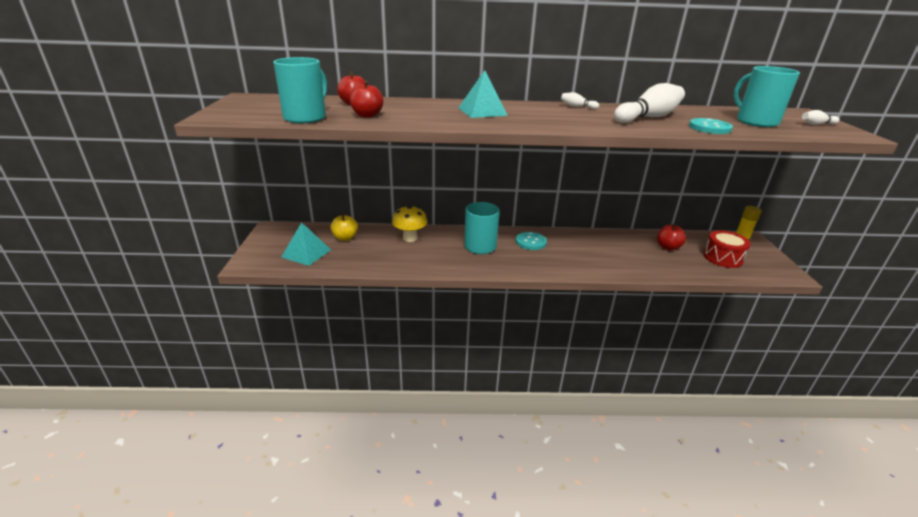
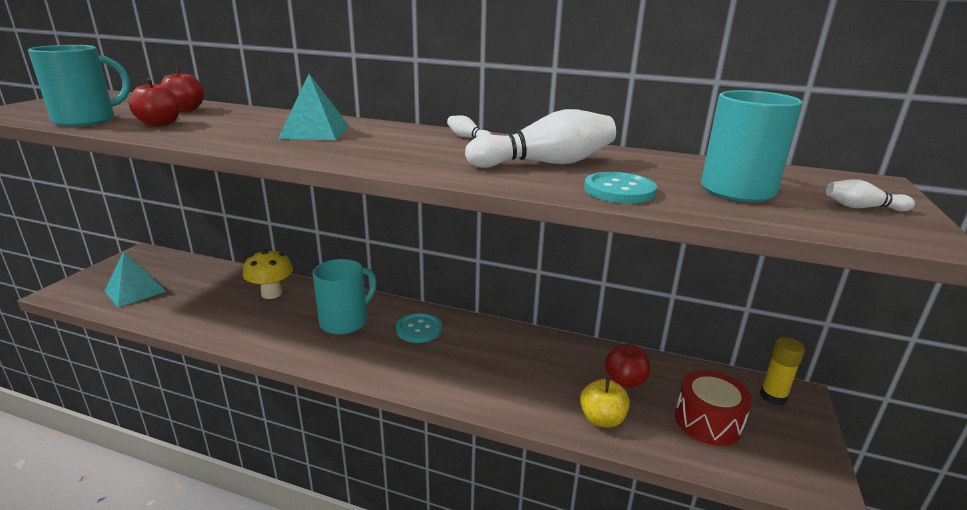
camera: 20 degrees right, 5 degrees down
yellow apple [331,214,358,241] -> yellow apple moved to [580,378,630,428]

